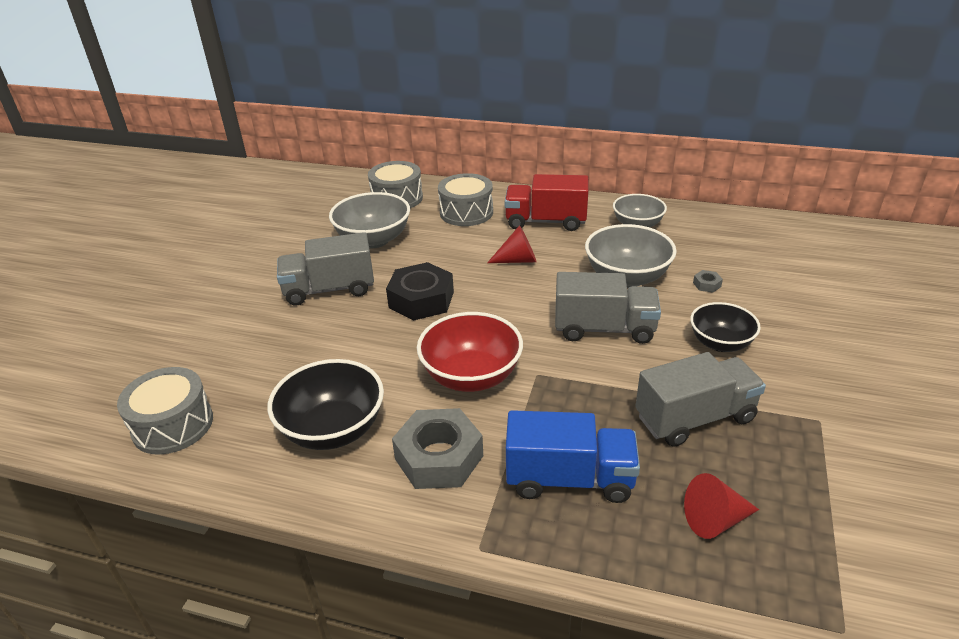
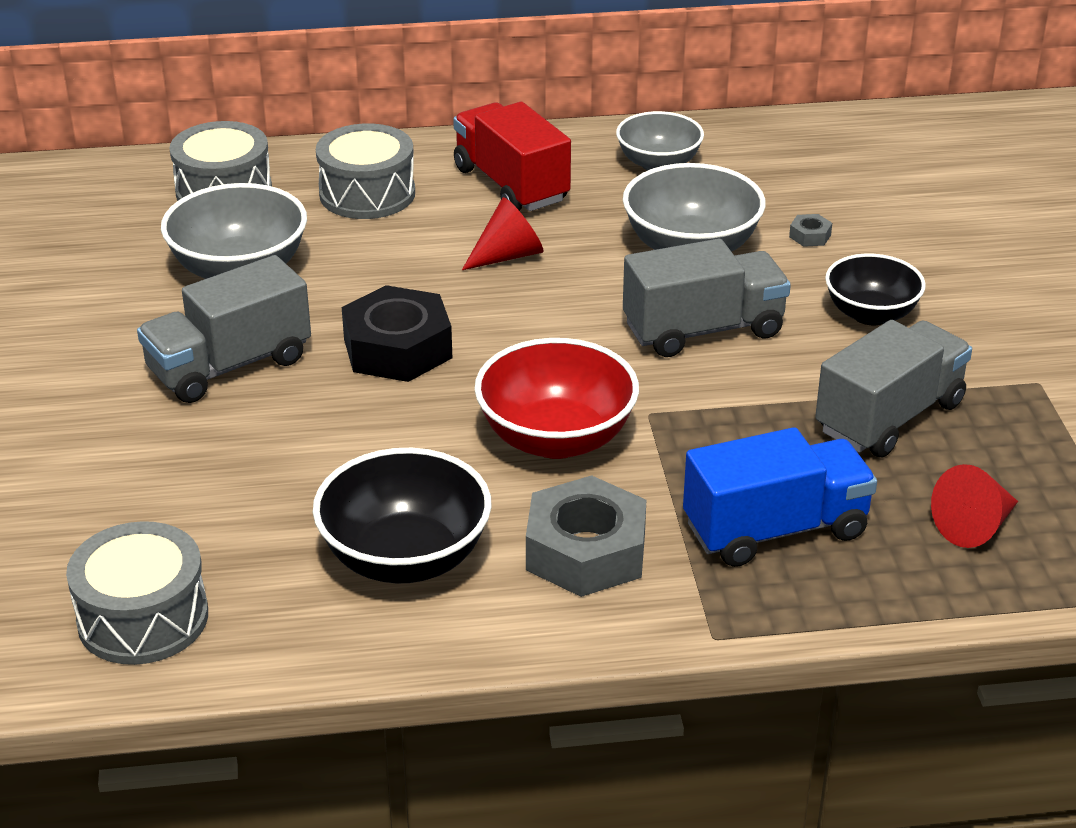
camera: 25 degrees left, 0 degrees up
red truck [505,174,589,231] -> red truck turned 75 degrees clockwise [453,102,571,211]

